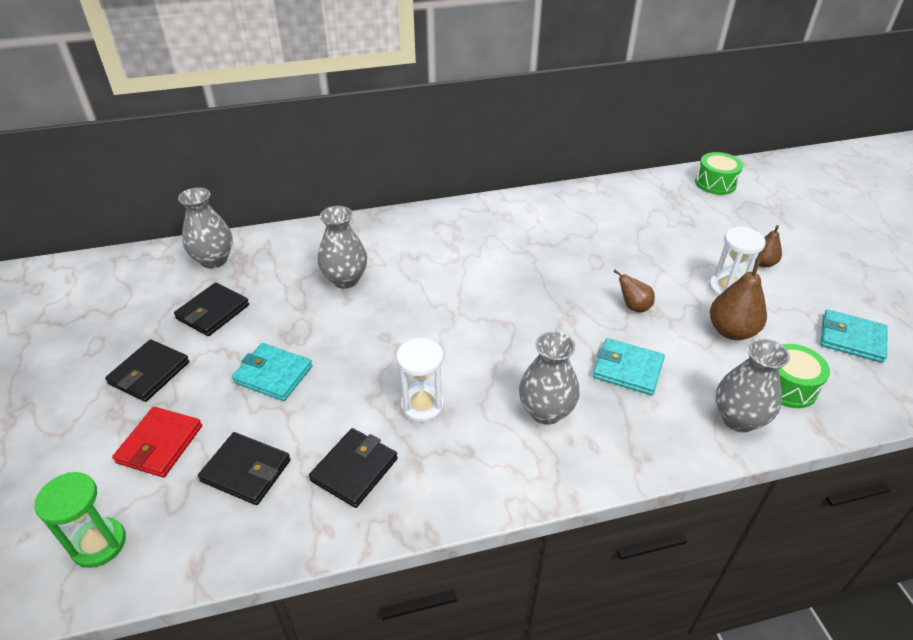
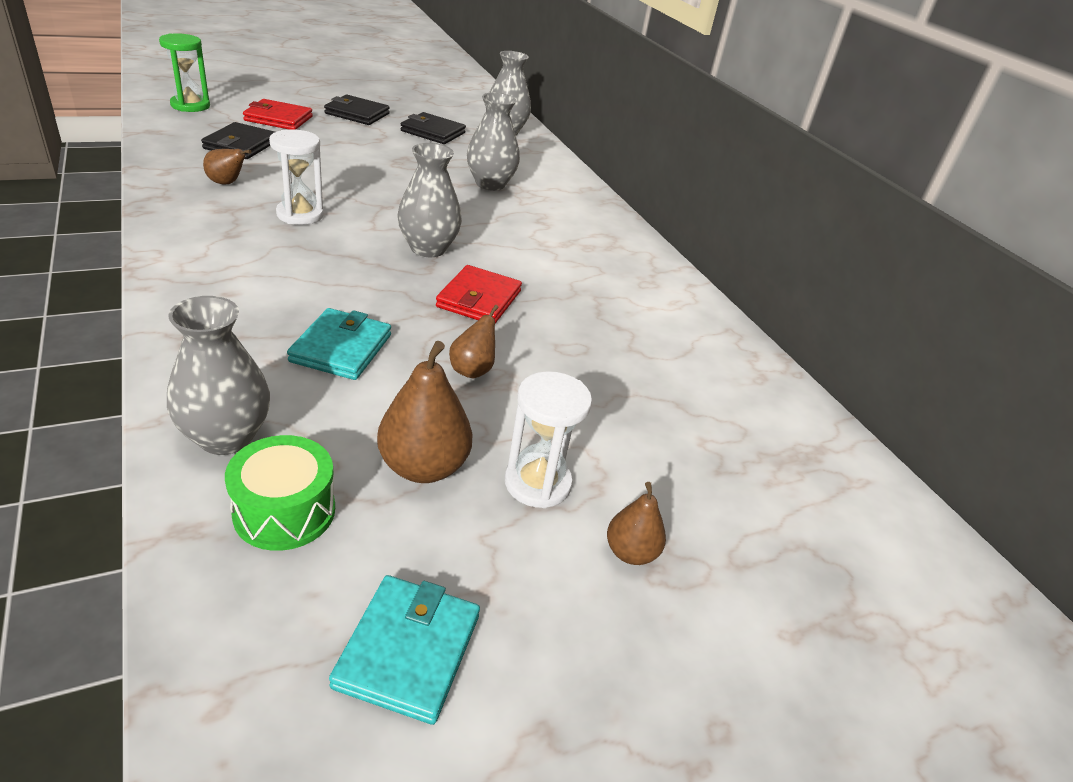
camera: 75 degrees right, 5 degrees down
turquoise wallet [232,343,313,401] -> none
black wallet [309,428,398,508] -> brown pear [203,149,251,184]
grey vase [519,331,580,425] -> grey vase moved to [398,143,462,257]
green drum [695,152,743,195] -> none
none -> red wallet [436,265,522,324]

